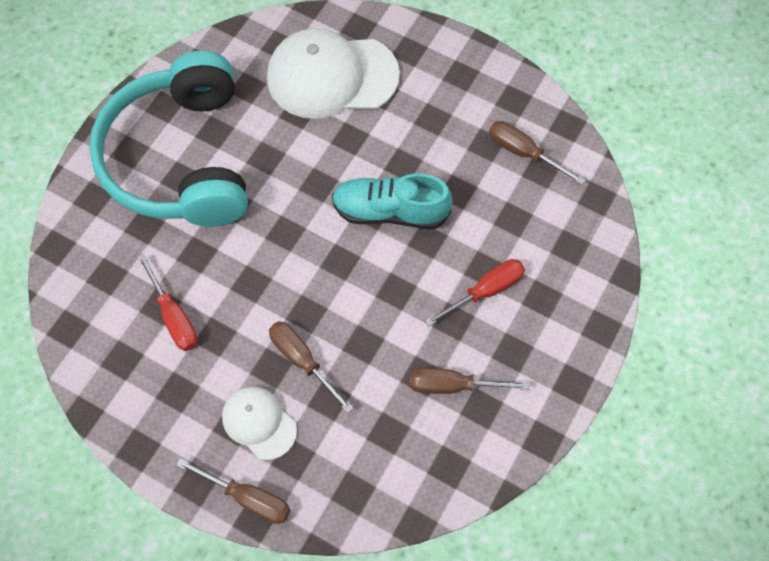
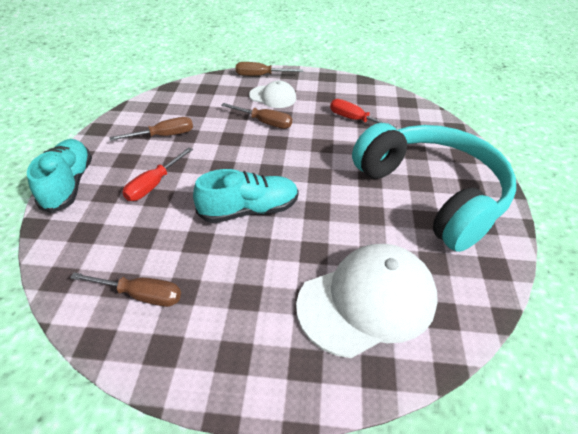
camera: 155 degrees right, 20 degrees down
none -> turquoise shoe [27,139,92,213]

